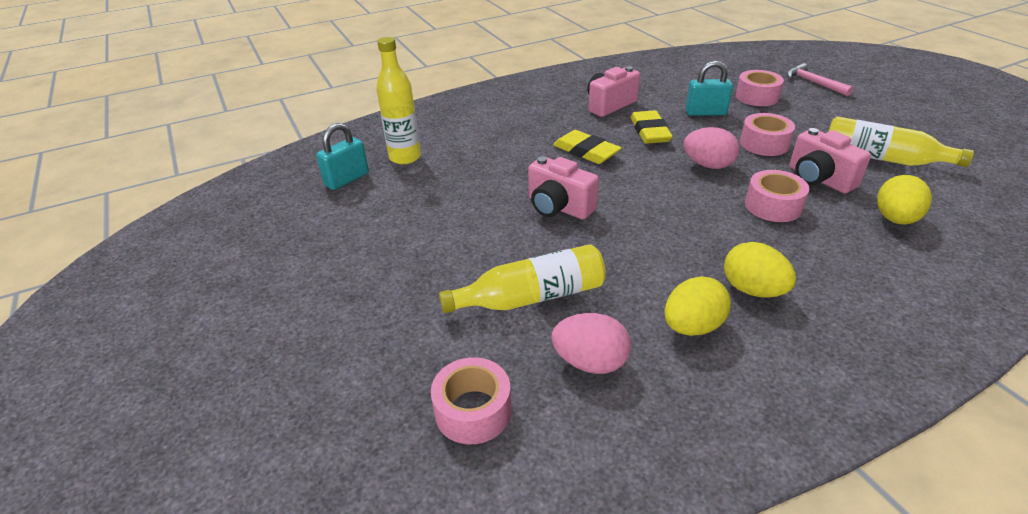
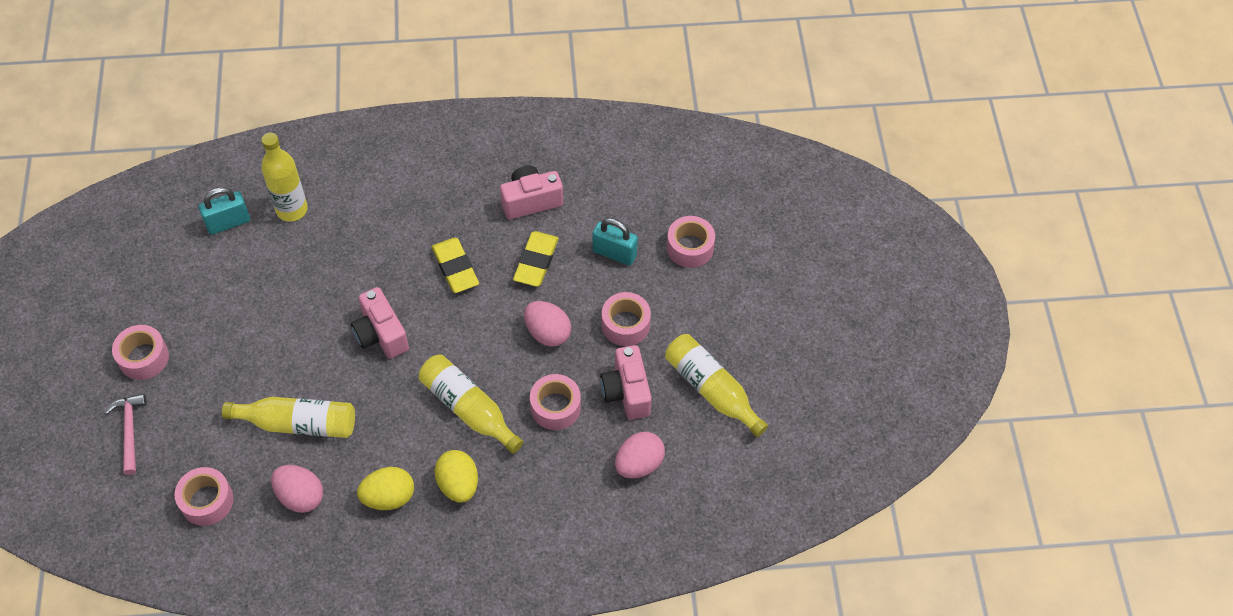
camera: 20 degrees right, 20 degrees up
pink hammer [787,63,853,96] -> pink hammer moved to [105,394,147,475]
yellow egg [877,175,932,225] -> pink egg [615,432,665,478]
none -> pink tape [112,325,169,380]
none -> yellow bottle [419,354,523,454]

